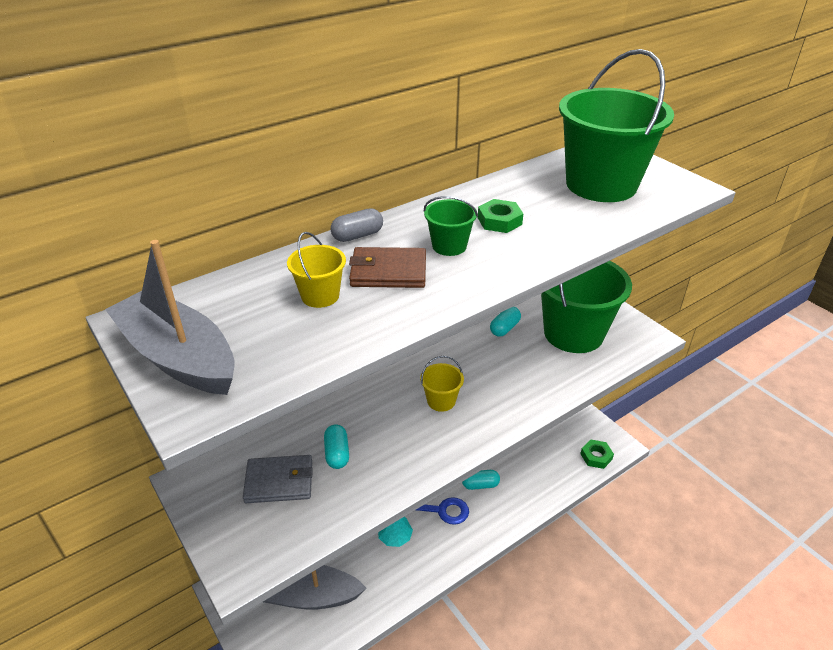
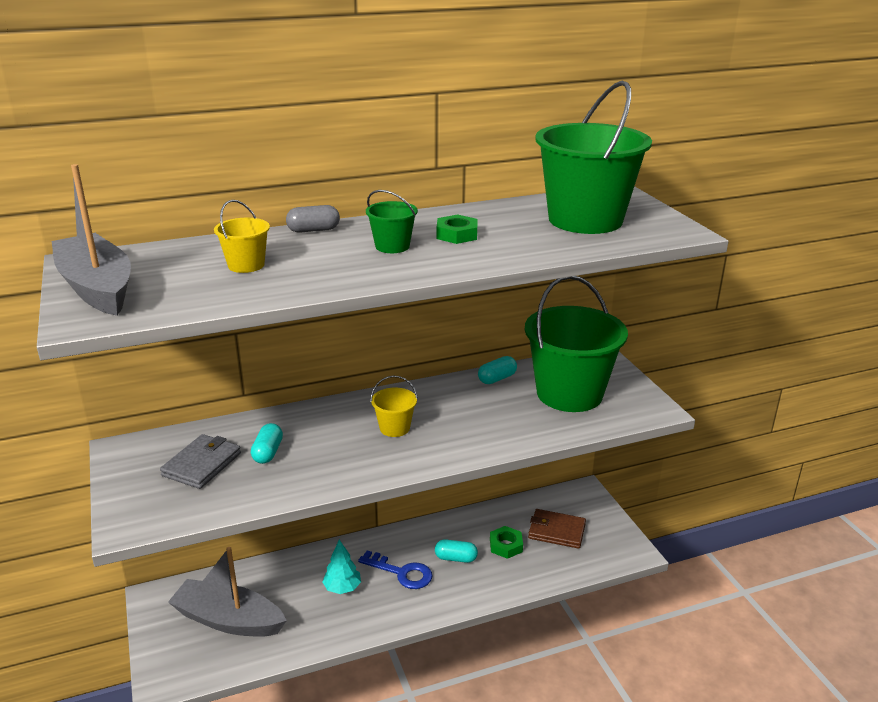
camera: 15 degrees right, 10 degrees down
grey wallet [243,455,313,503] -> grey wallet turned 75 degrees counterclockwise [160,434,241,489]
brown wallet [349,247,426,288] -> brown wallet moved to [528,509,586,549]
green nut [580,439,614,469] -> green nut moved to [490,526,523,559]

